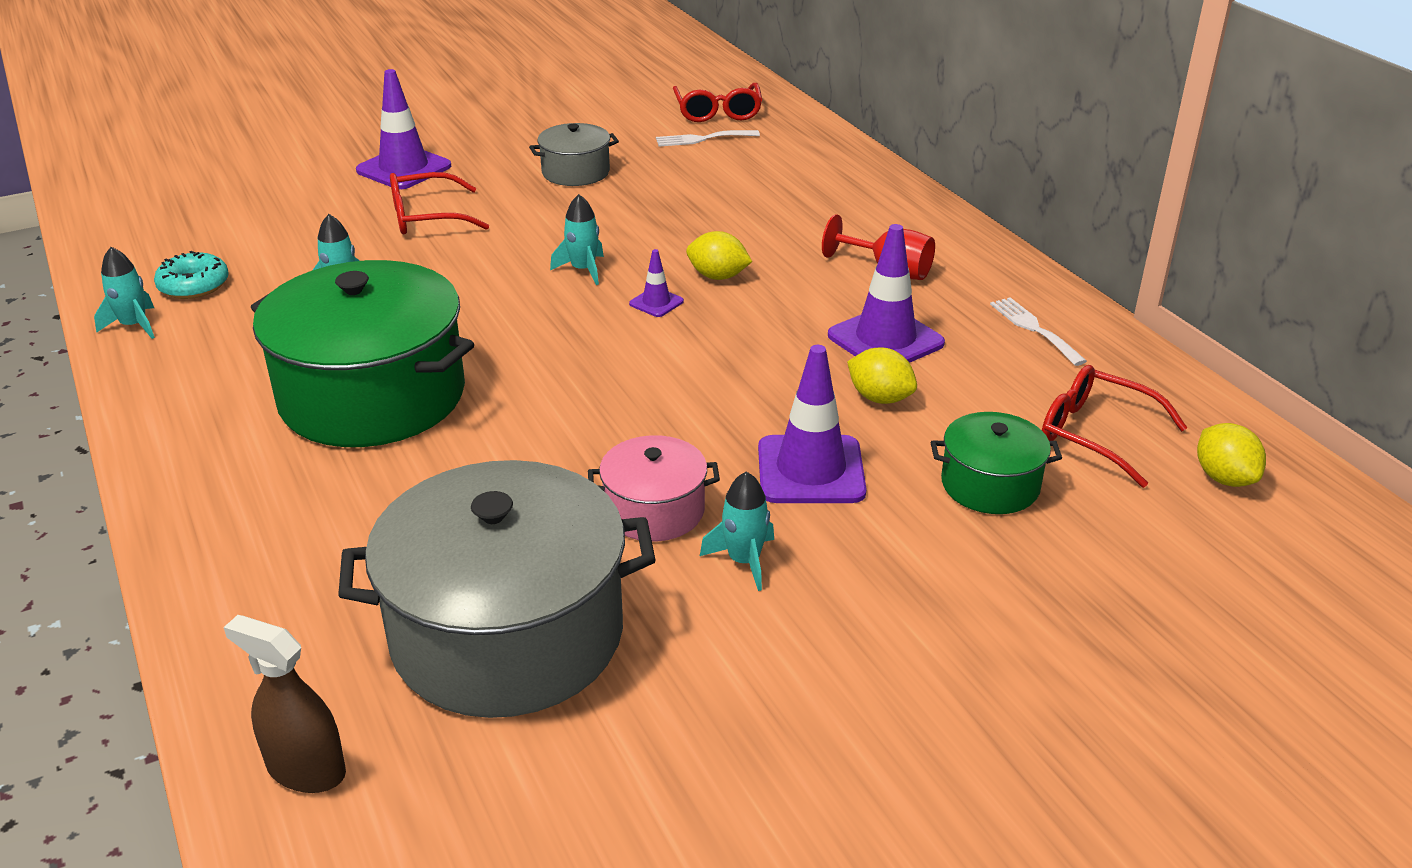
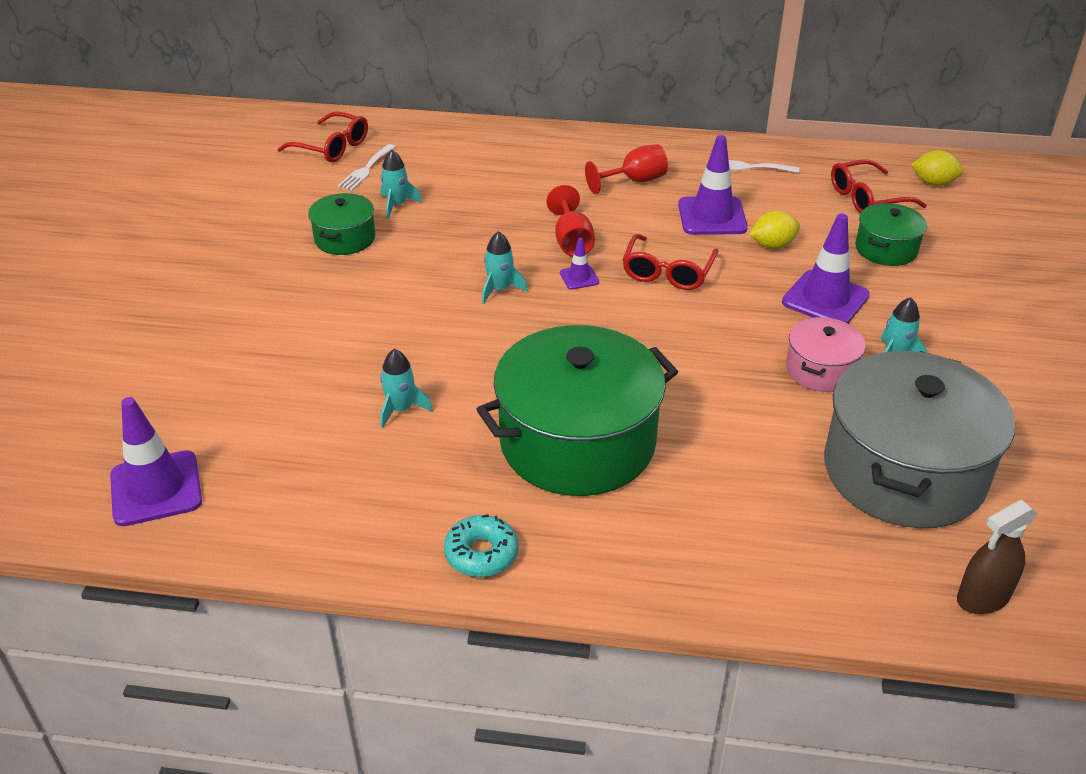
camera: 55 degrees left, 5 degrees up
turquoise rocket [94,247,155,339] -> turquoise rocket moved to [381,150,422,219]
turquoise donut [154,251,229,299] -> turquoise donut moved to [444,514,518,577]
purple traffic cone [356,69,451,189] -> purple traffic cone moved to [110,397,202,526]
red glasses [390,172,489,234] -> red glasses moved to [623,234,719,290]
grey pot [529,123,619,186] -> green pot [308,193,375,255]
yellow lemon [686,231,752,280] -> red goblet [546,185,595,257]

